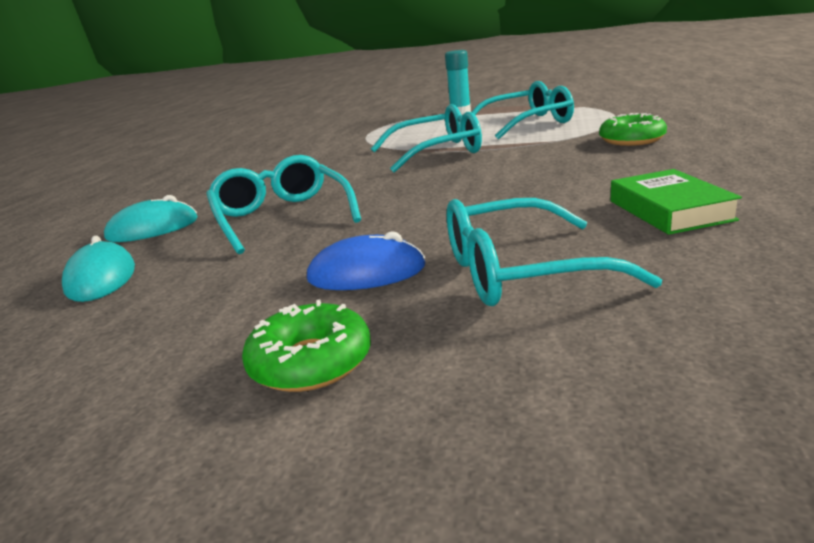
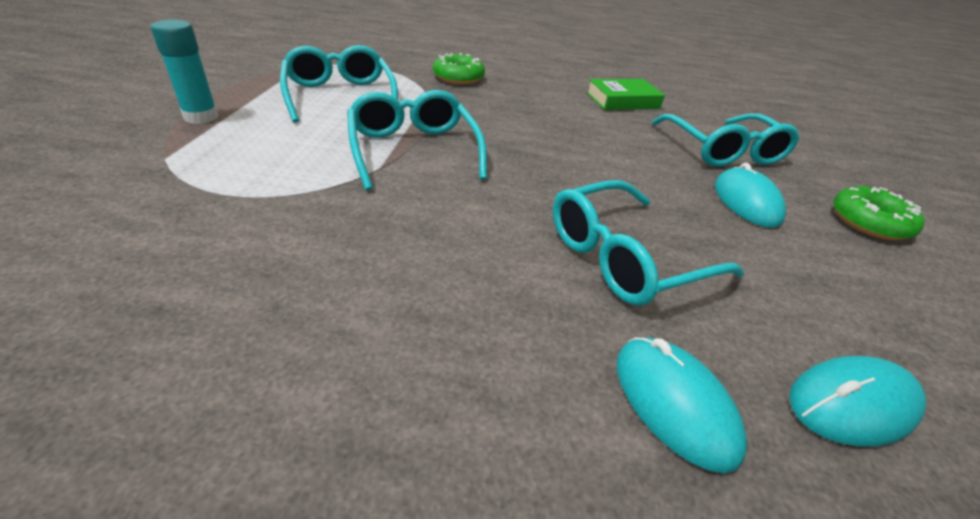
camera: 100 degrees left, 15 degrees up
blue mouse [307,231,425,290] -> turquoise mouse [715,163,786,228]

